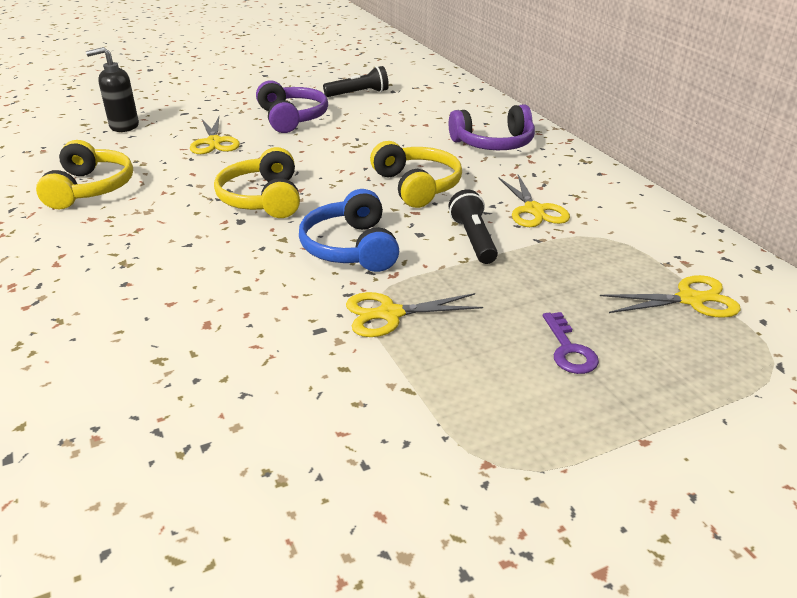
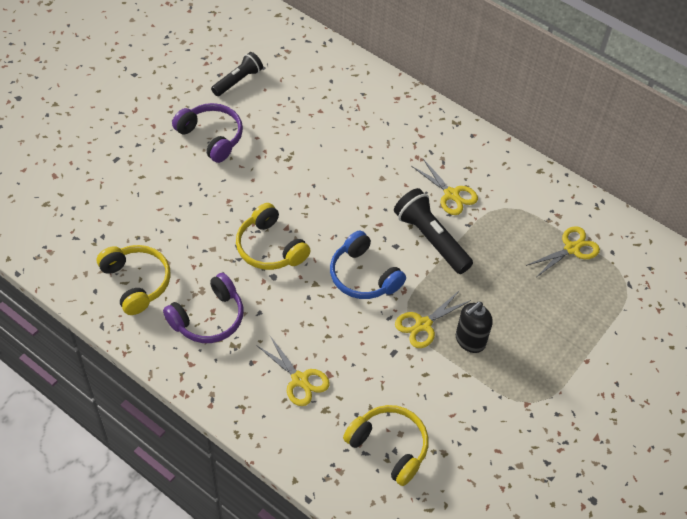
camera: 30 degrees left, 20 degrees up
black soap dispenser [86,47,139,132] -> black soap dispenser moved to [456,302,493,353]
yellow scissors [190,117,240,154] -> yellow scissors moved to [256,336,330,406]
yellow headphones [370,141,462,208] -> yellow headphones moved to [343,405,428,486]
purple headphones [449,104,535,150] -> purple headphones moved to [163,273,243,343]
black flashlight [449,189,498,264] -> black flashlight [394,188,473,274], size x1.52
purple key [543,312,599,374] -> none

